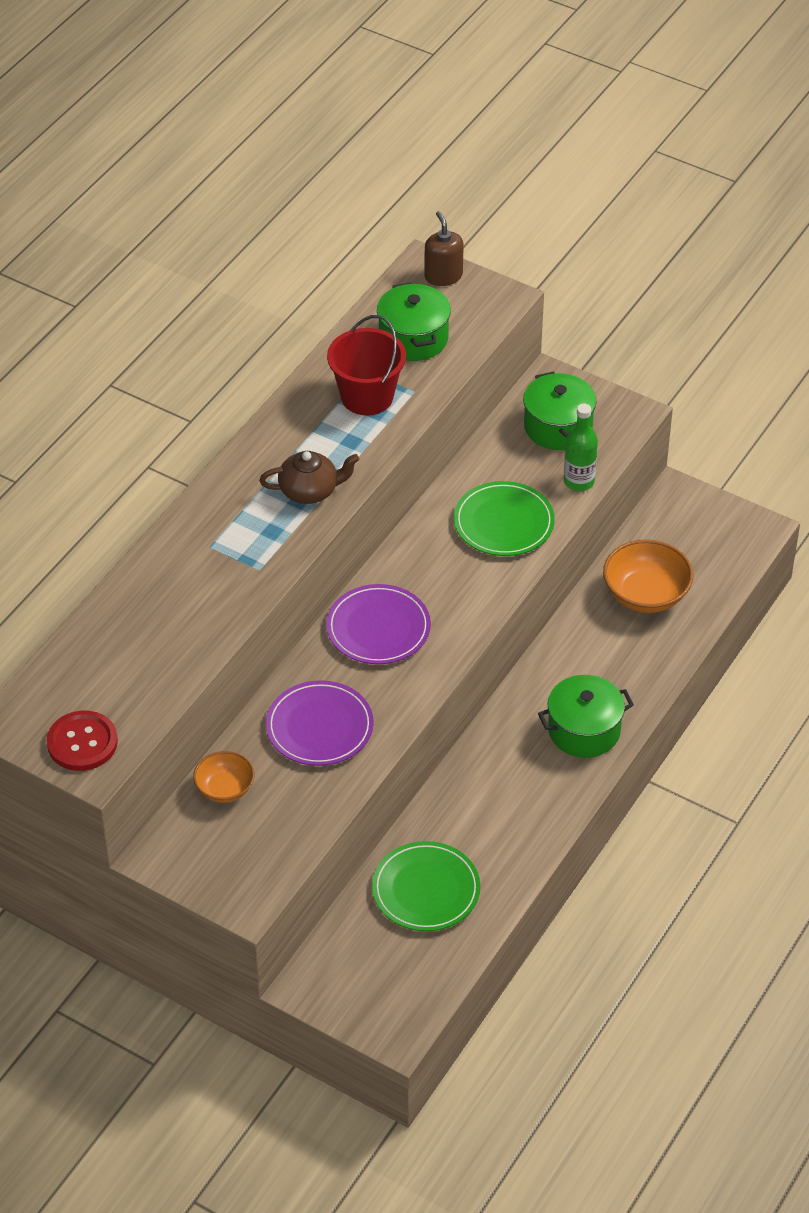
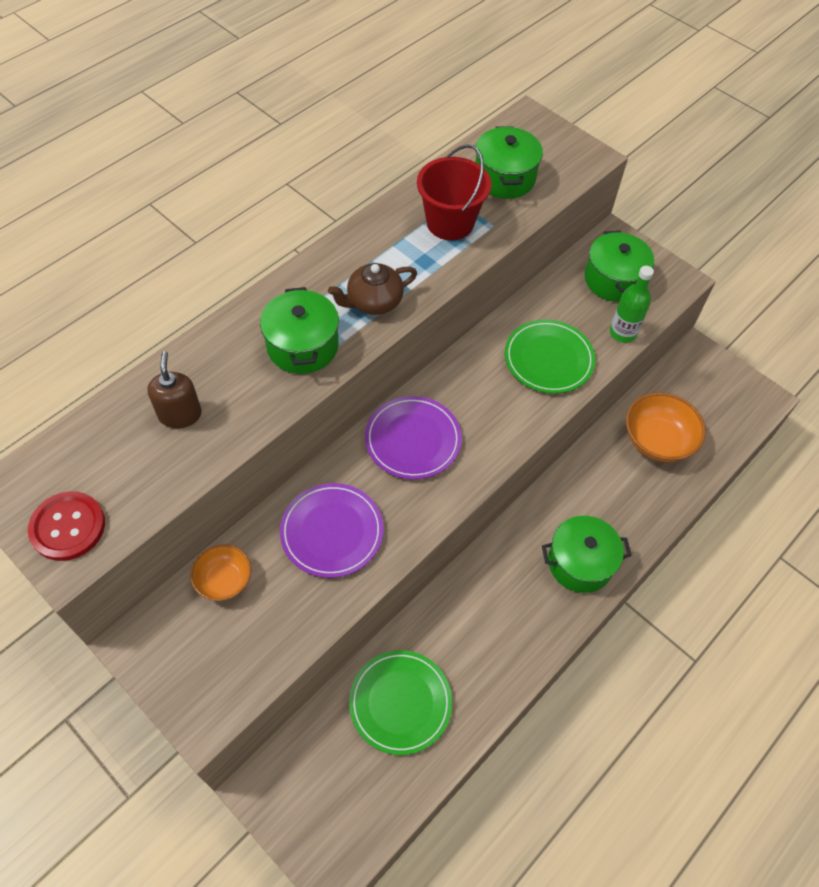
camera: 10 degrees right, 10 degrees up
brown teapot [259,451,359,504] -> brown teapot turned 150 degrees clockwise [328,263,417,315]
brown soap dispenser [424,211,464,286] -> brown soap dispenser moved to [147,351,202,428]
none -> green pot [260,287,339,374]

